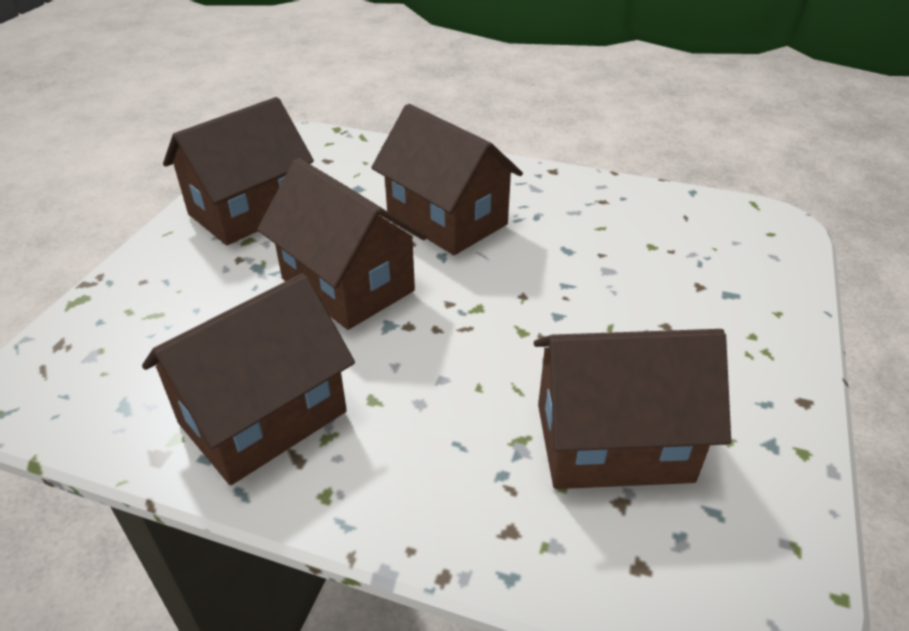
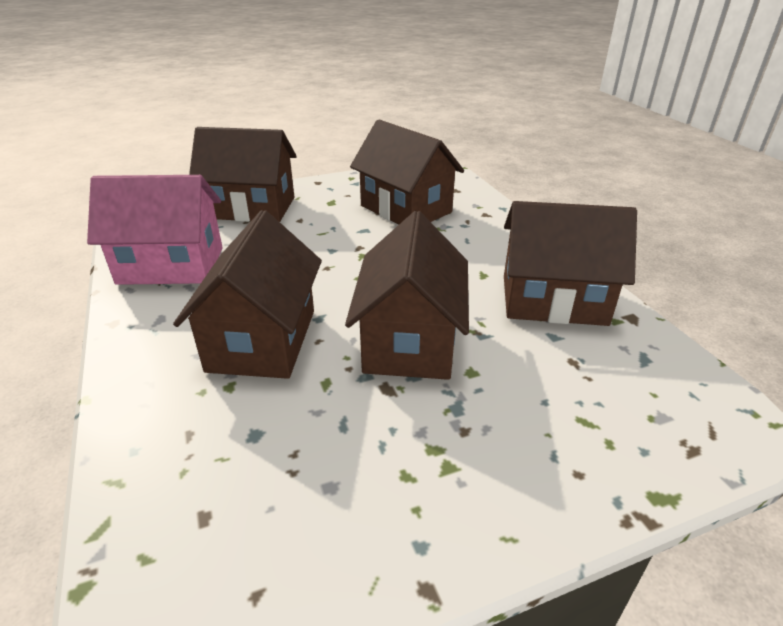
camera: 130 degrees left, 5 degrees down
brown house [163,97,314,245] -> brown house moved to [189,127,296,222]
none -> pink house [87,175,223,285]

